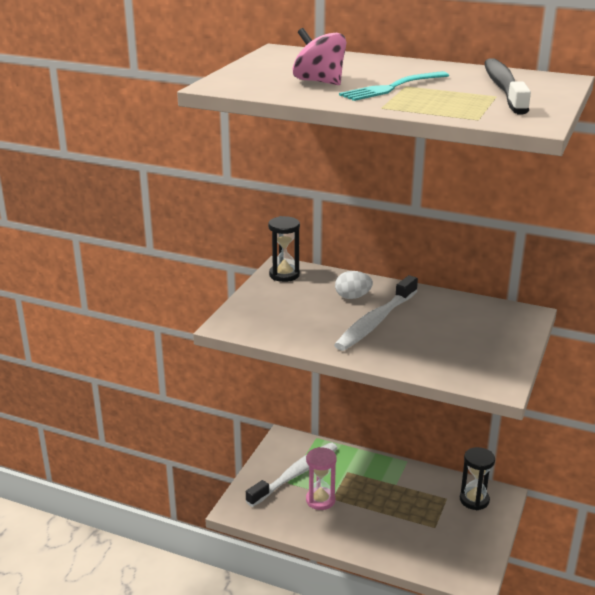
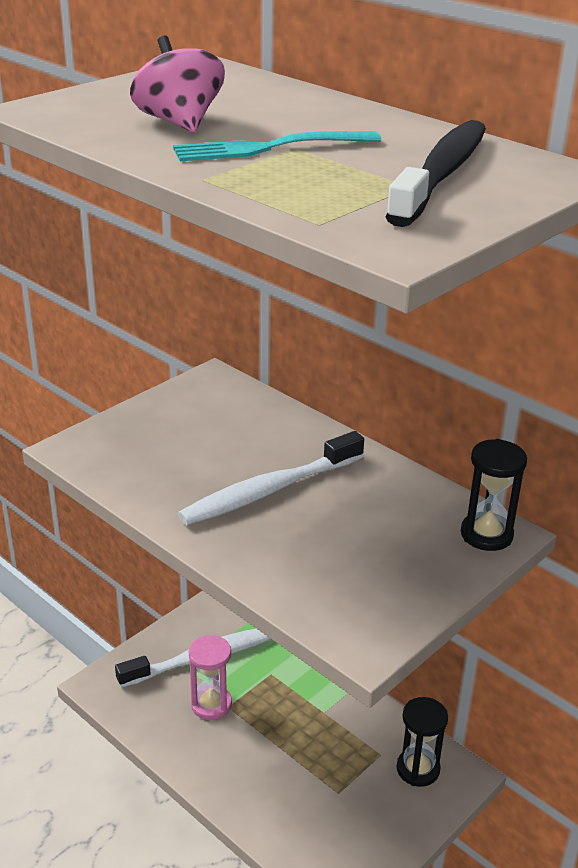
camera: 20 degrees right, 5 degrees up
black hourglass [268,216,300,282] -> black hourglass moved to [461,439,527,551]
white egg [335,271,373,299] -> none

